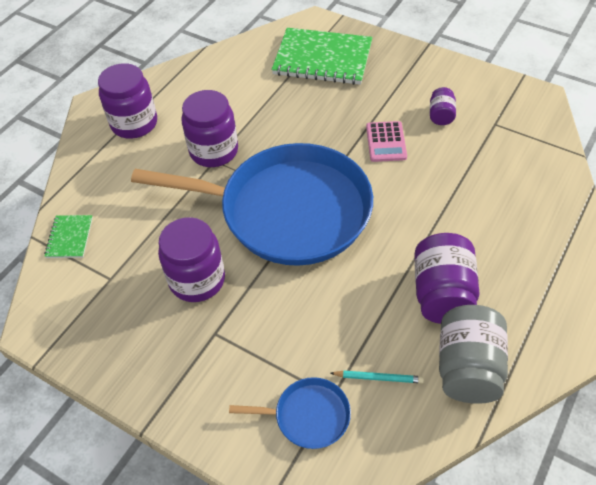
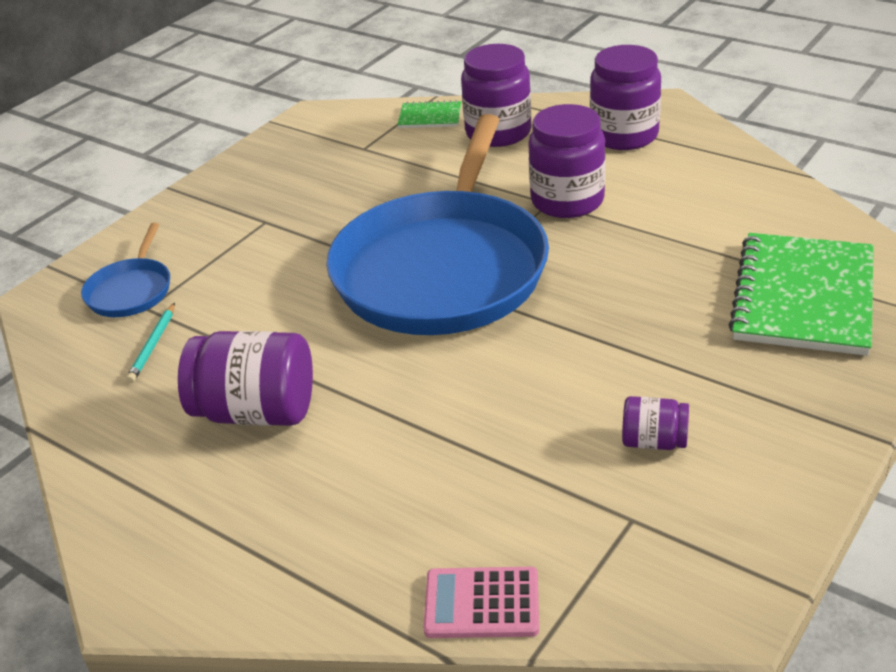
camera: 95 degrees right, 15 degrees down
purple jar [158,217,225,302] -> purple jar moved to [461,44,531,147]
pink calculator [366,121,407,162] -> pink calculator moved to [423,567,539,638]
grey jar [439,305,508,404] -> none

